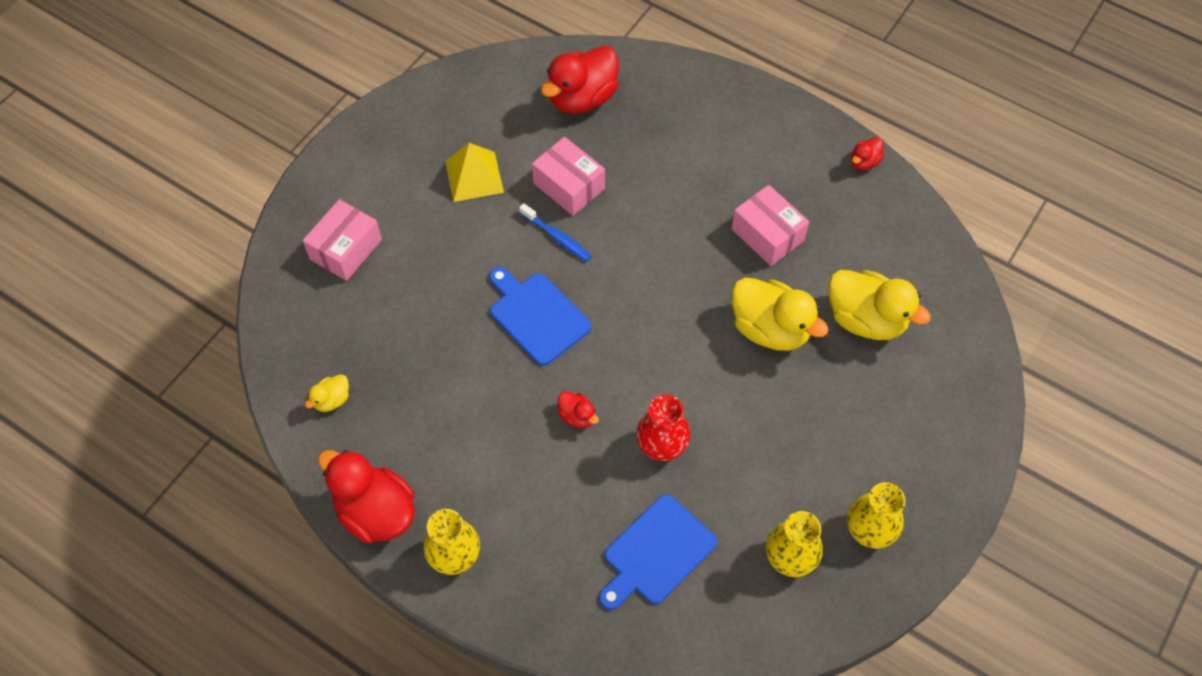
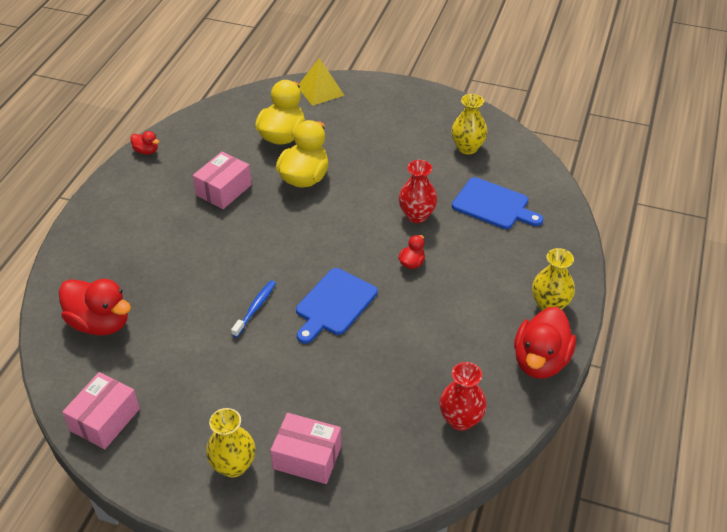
camera: 105 degrees left, 15 degrees down
yellow duck [305,374,349,412] -> red vase [439,362,487,431]
yellow pyramid [445,143,504,202] -> yellow pyramid moved to [299,58,345,106]
pink box [532,137,605,216] -> pink box moved to [62,372,140,449]
yellow vase [847,482,906,549] -> yellow vase moved to [206,408,256,478]

